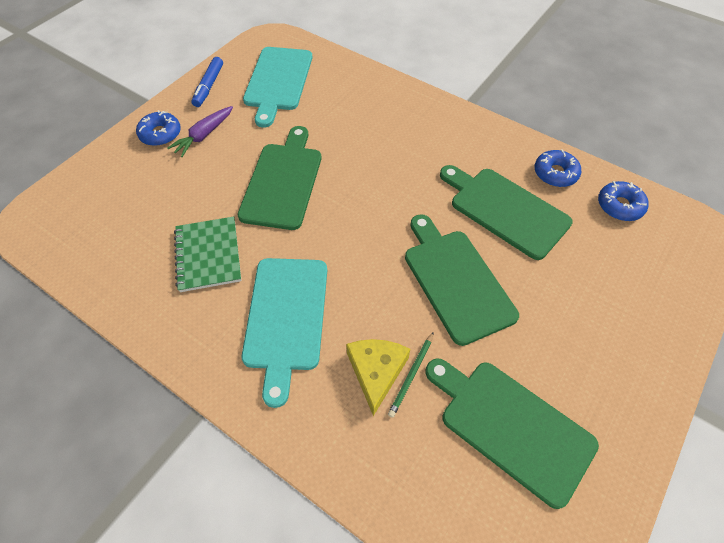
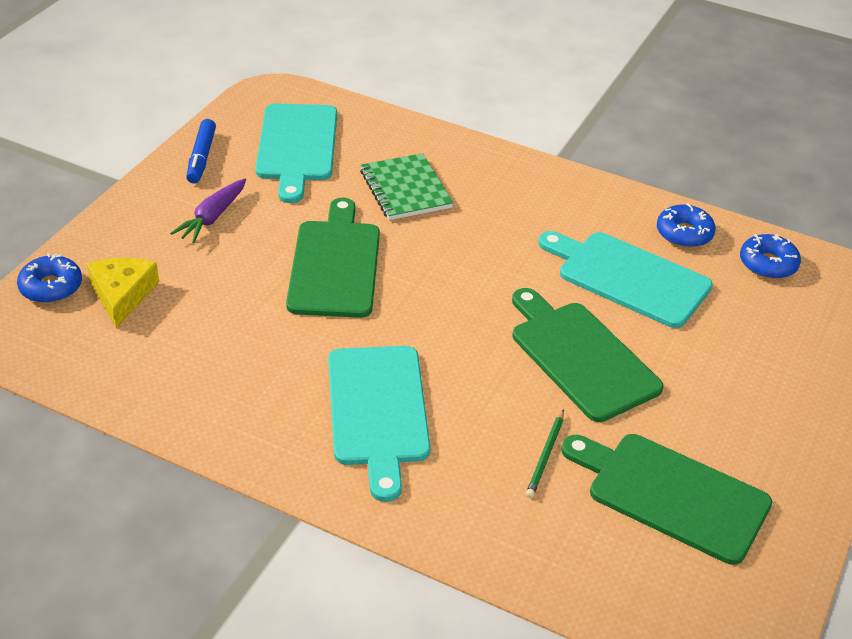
camera: 10 degrees left, 15 degrees down
blue donut [136,110,181,146] -> blue donut moved to [17,253,82,303]
green notebook [174,216,241,292] -> green notebook moved to [360,153,453,220]
yellow cheese [346,339,410,416] -> yellow cheese moved to [86,258,159,328]
green cutting board [440,165,573,260] -> turquoise cutting board [538,231,713,328]

